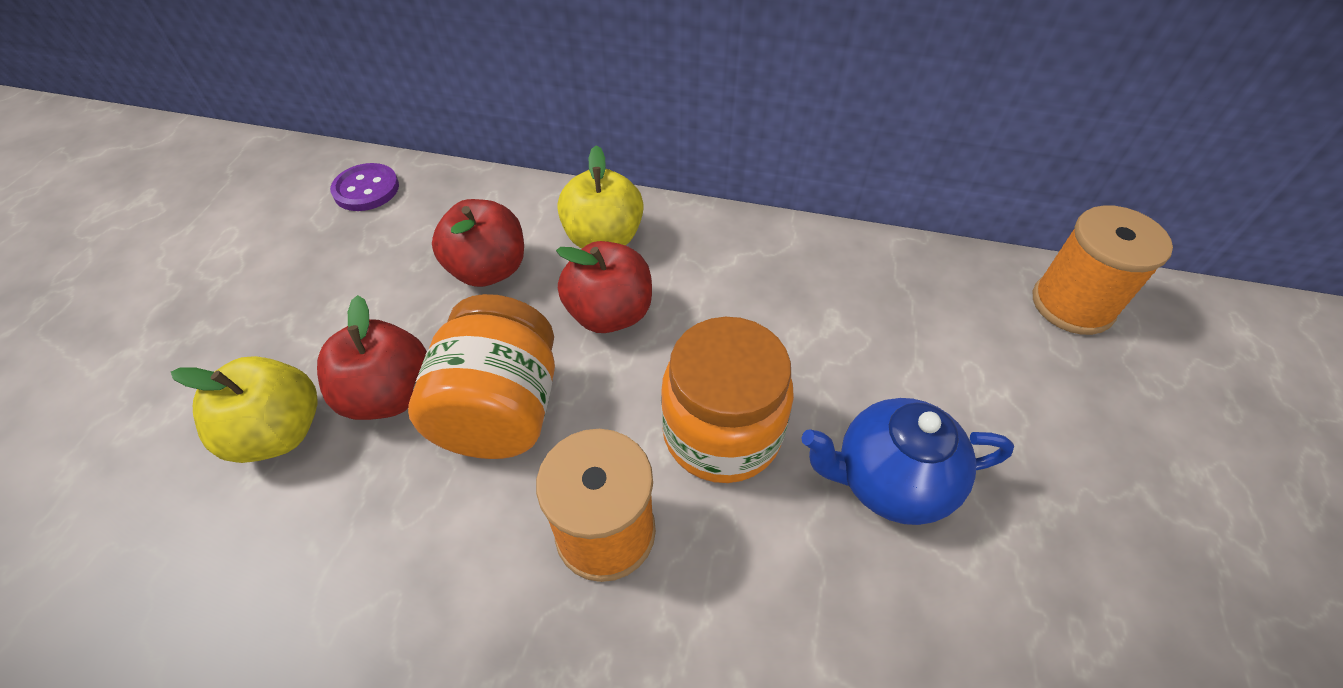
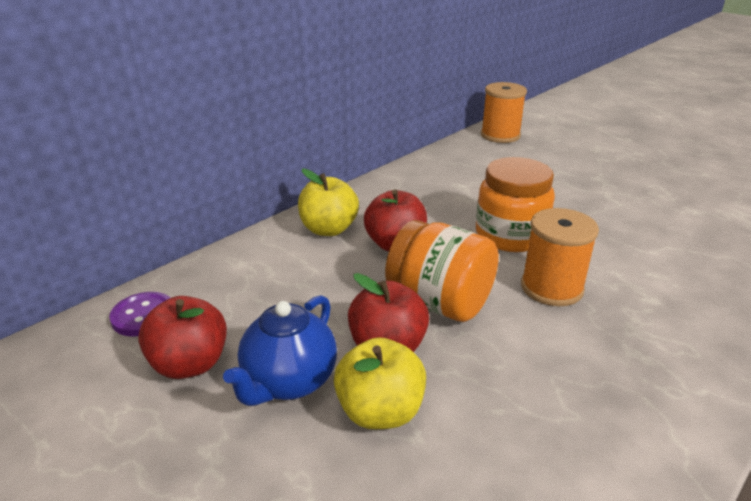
camera: 60 degrees left, 20 degrees down
red apple [432,199,524,287] -> red apple moved to [138,296,227,379]
blue teapot [801,398,1014,525] -> blue teapot moved to [223,295,337,406]

